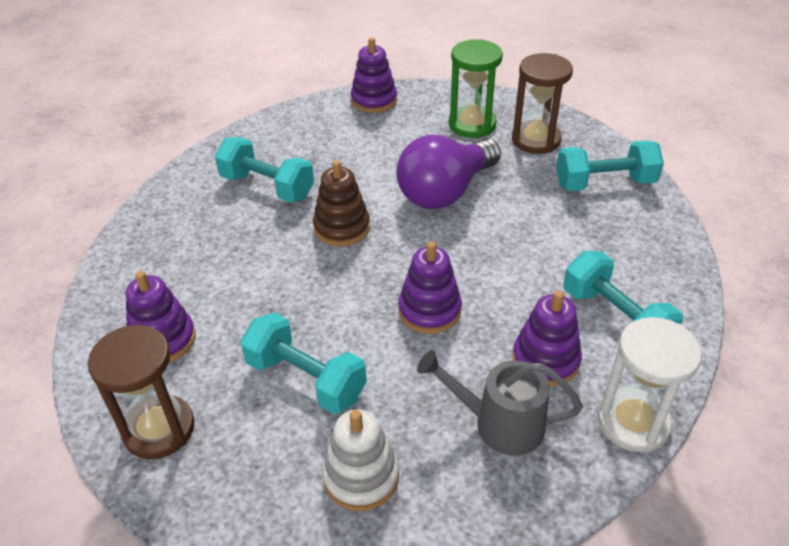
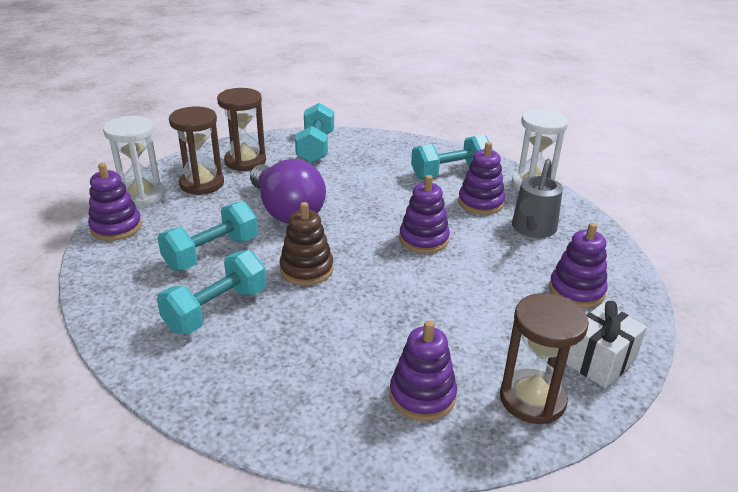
camera: 80 degrees left, 10 degrees down
turquoise dumbbell [240,312,367,414] -> turquoise dumbbell moved to [158,201,258,271]
white stacking toy [322,409,399,511] -> purple stacking toy [549,223,608,308]
green hourglass [449,39,503,138] -> brown hourglass [169,106,224,195]
none -> white hourglass [103,116,165,207]
none -> white gift [566,301,647,388]

